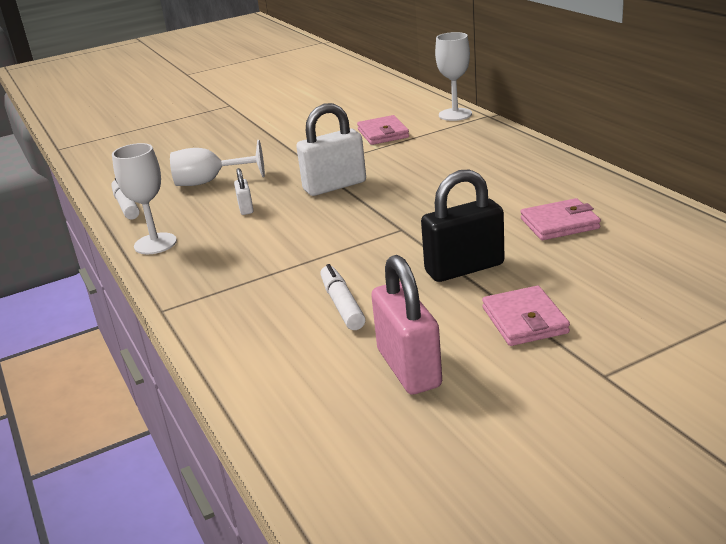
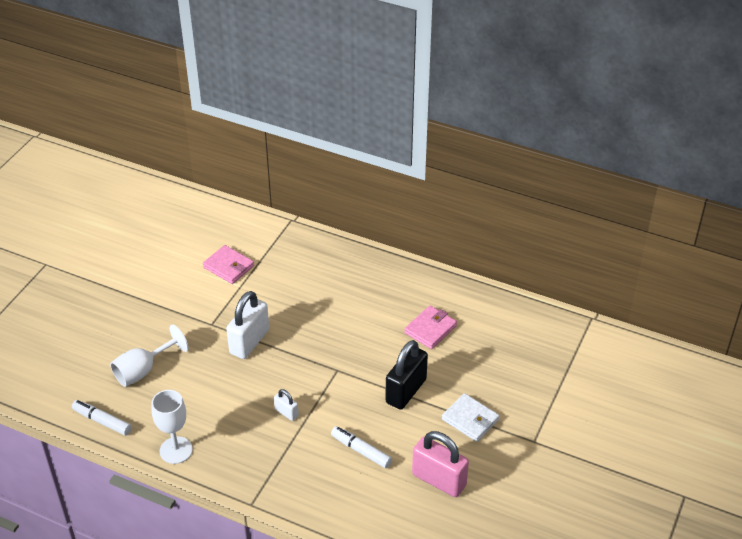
camera: 40 degrees left, 15 degrees up
white padlock [234,168,254,215] -> white padlock moved to [274,389,299,421]
white goblet [435,32,472,121] -> none
pink wallet [482,286,570,346] -> white wallet [442,393,500,442]

